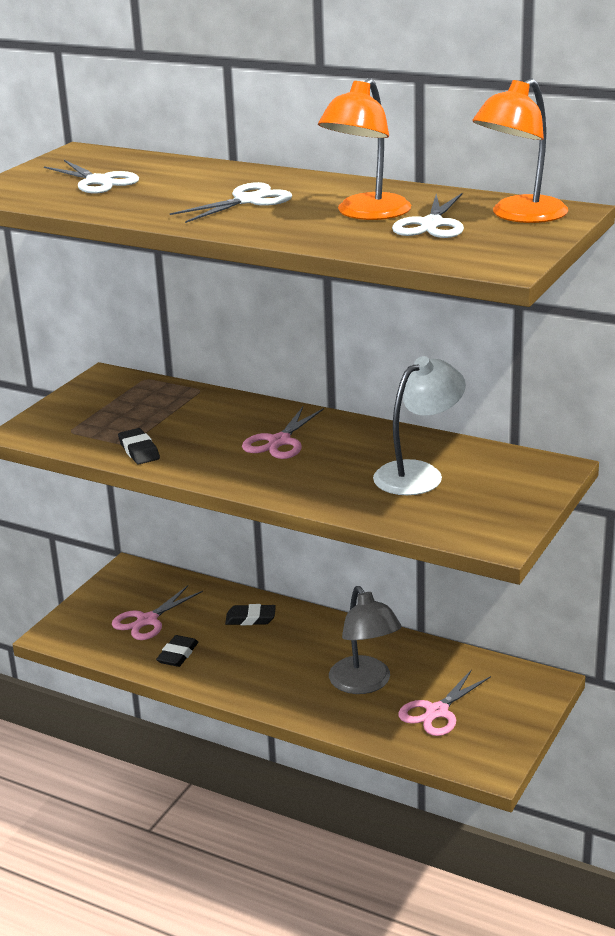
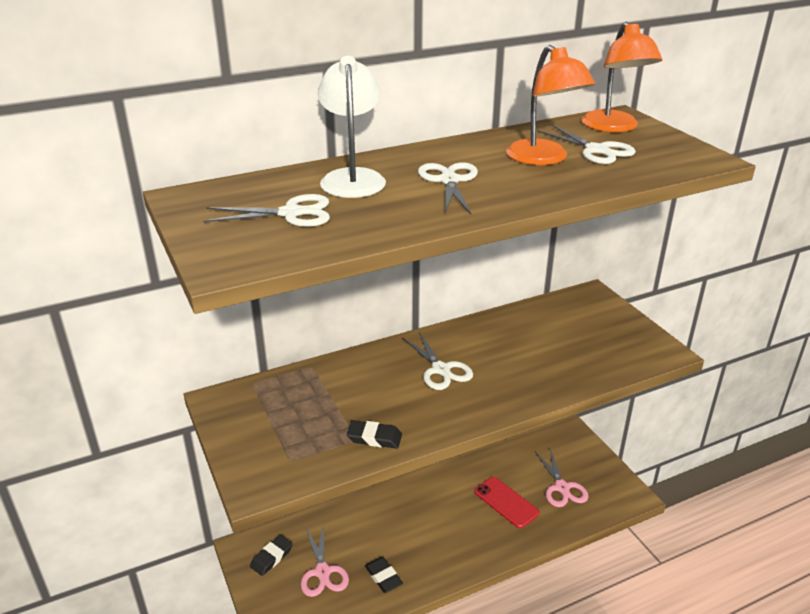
camera: 55 degrees left, 5 degrees up
black eraser [225,604,276,625] -> black eraser moved to [250,535,293,576]
pink scissors [242,407,324,459] -> white scissors [402,332,473,390]
grey lamp [329,586,401,694] -> red phone [474,477,540,528]
white lamp [373,356,466,495] -> white lamp moved to [318,56,386,198]

